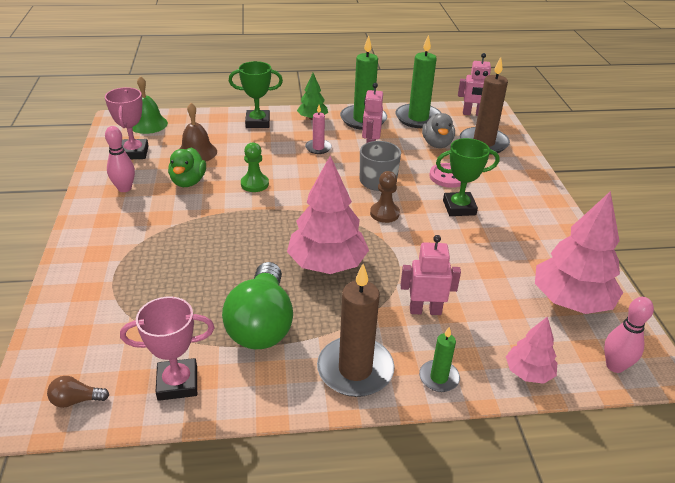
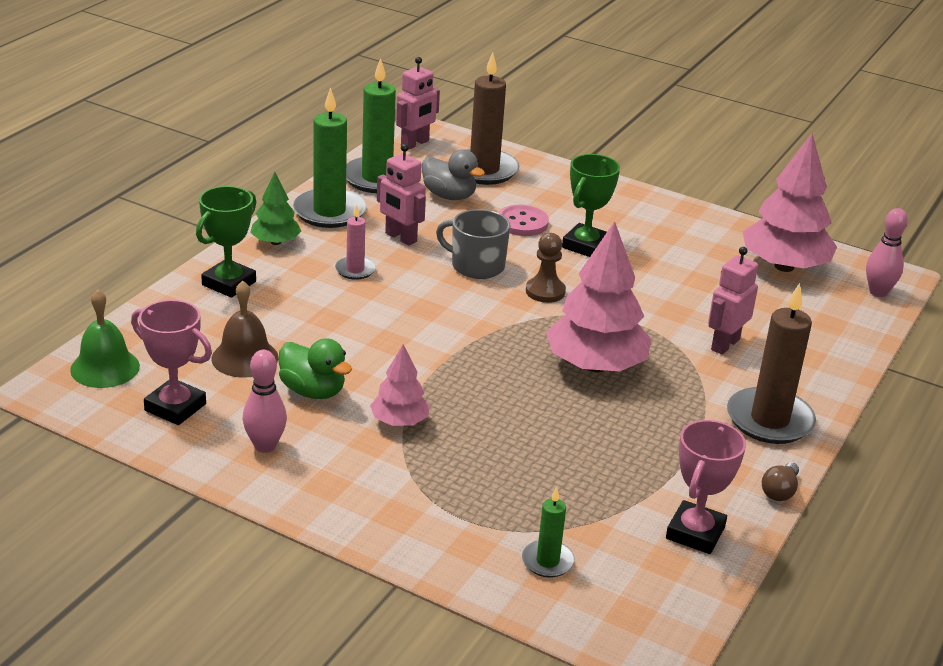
camera: 55 degrees left, 5 degrees down
brown light bulb [47,376,109,408] -> brown light bulb moved to [762,462,799,501]
green light bulb [222,262,293,349] -> none
green pawn [241,143,269,192] -> none
green candle [419,327,460,392] -> green candle moved to [522,487,575,578]
pink tree [506,316,557,384] -> pink tree moved to [370,344,430,426]

